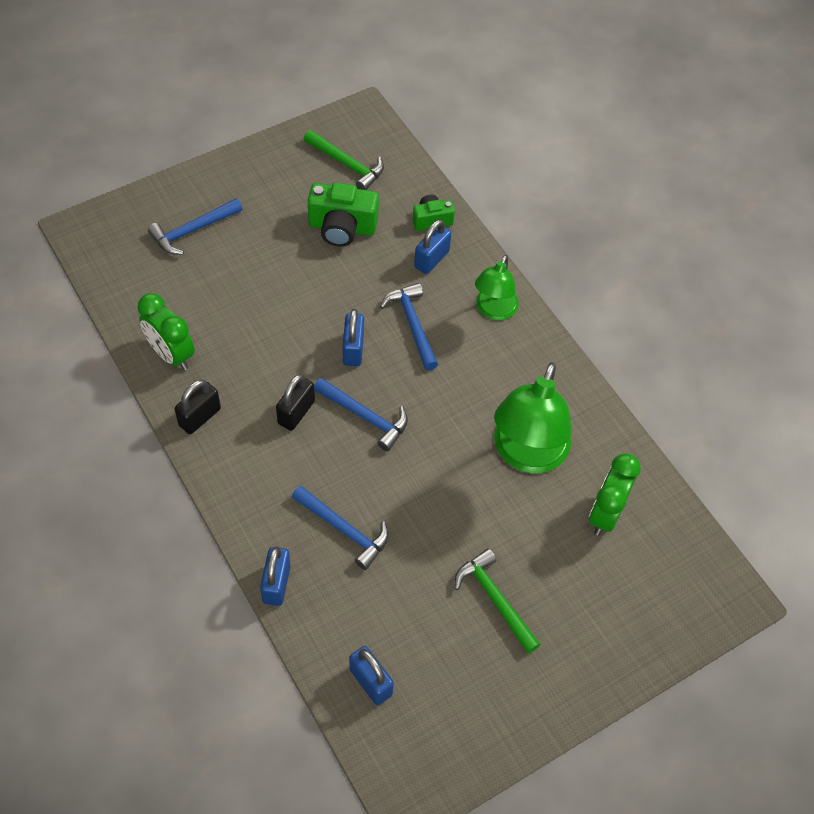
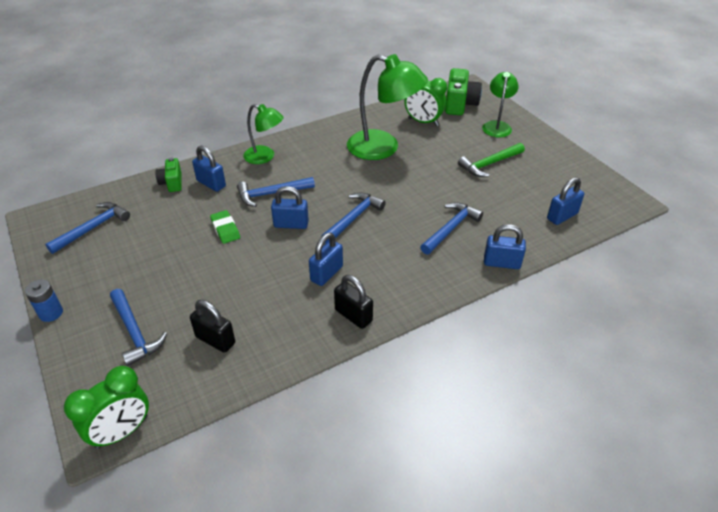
camera: 85 degrees left, 15 degrees down
green clock [138,293,195,370] -> green clock moved to [64,366,149,449]
black padlock [276,374,315,431] -> black padlock moved to [190,300,235,353]
green hammer [304,130,384,190] -> blue hammer [45,202,130,254]
green camera [308,182,379,247] -> green camera moved to [445,68,482,115]
none -> blue battery [25,279,63,322]
none -> green eraser [210,210,240,244]
none -> blue padlock [309,233,343,286]
none -> green lamp [482,72,519,138]

